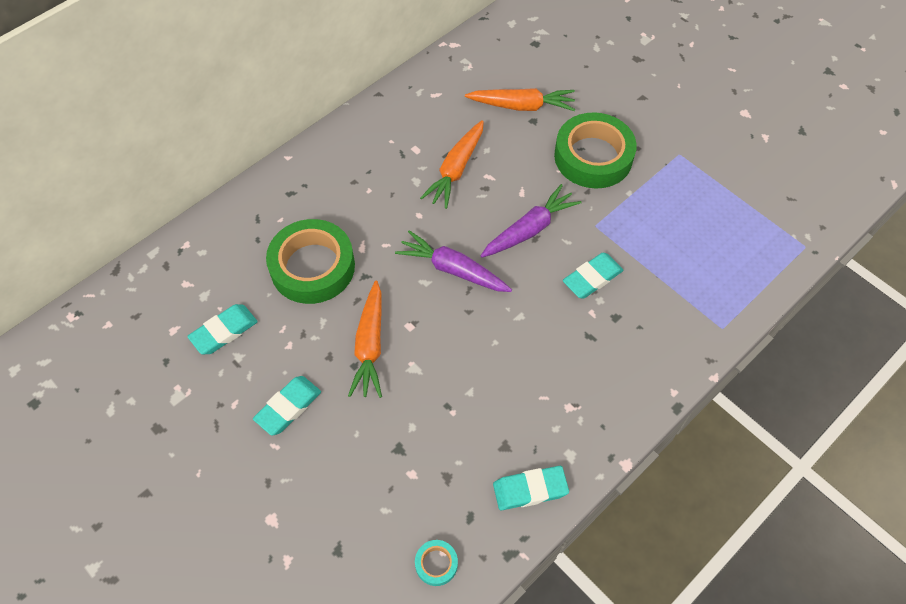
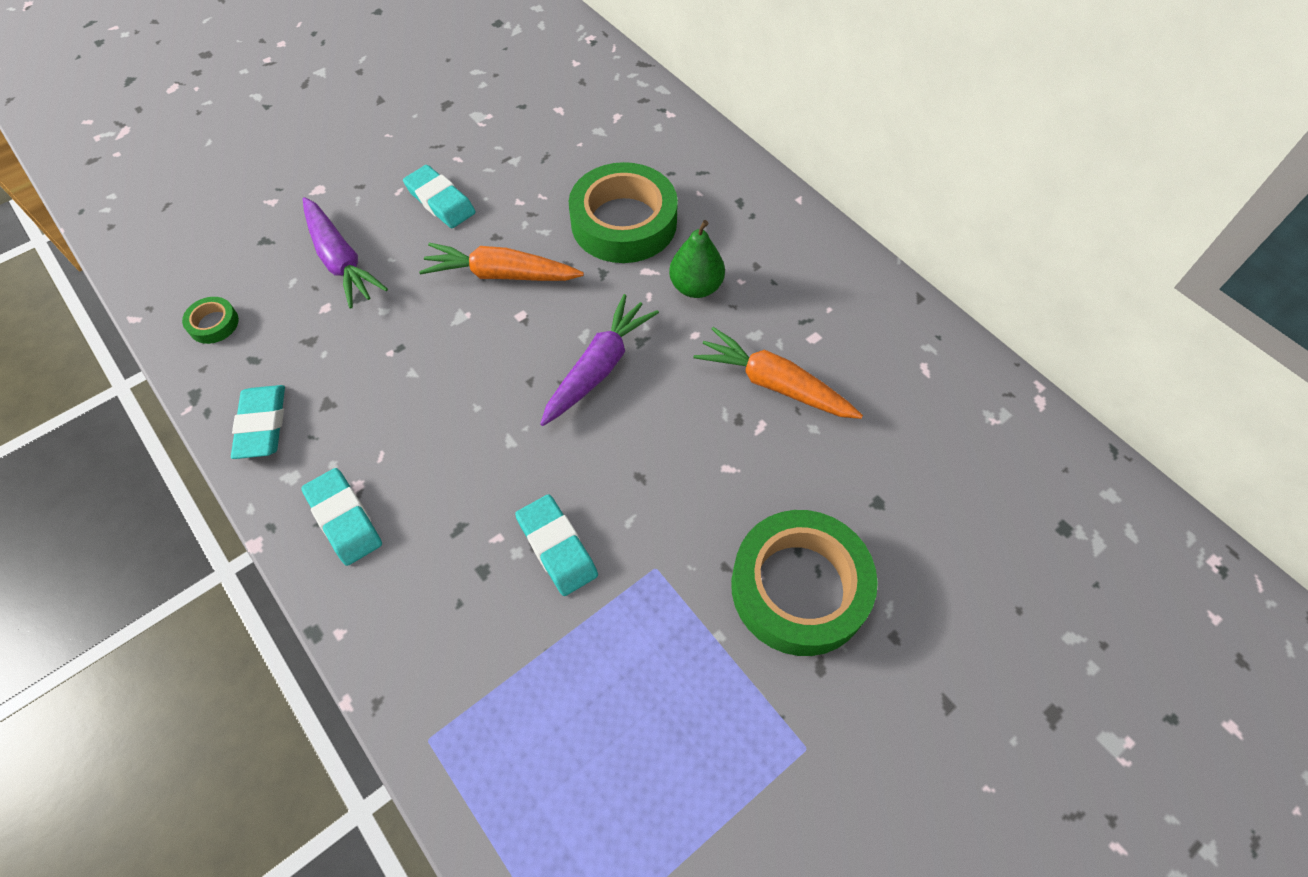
camera: 95 degrees right, 0 degrees up
turquoise eraser [187,304,258,354] -> turquoise eraser moved to [301,468,382,566]
turquoise tape [415,540,458,586] -> green tape [182,297,239,344]
orange carrot [465,88,575,111] -> none
purple carrot [481,184,581,258] -> purple carrot moved to [303,197,388,309]
none -> green pear [669,220,725,298]

